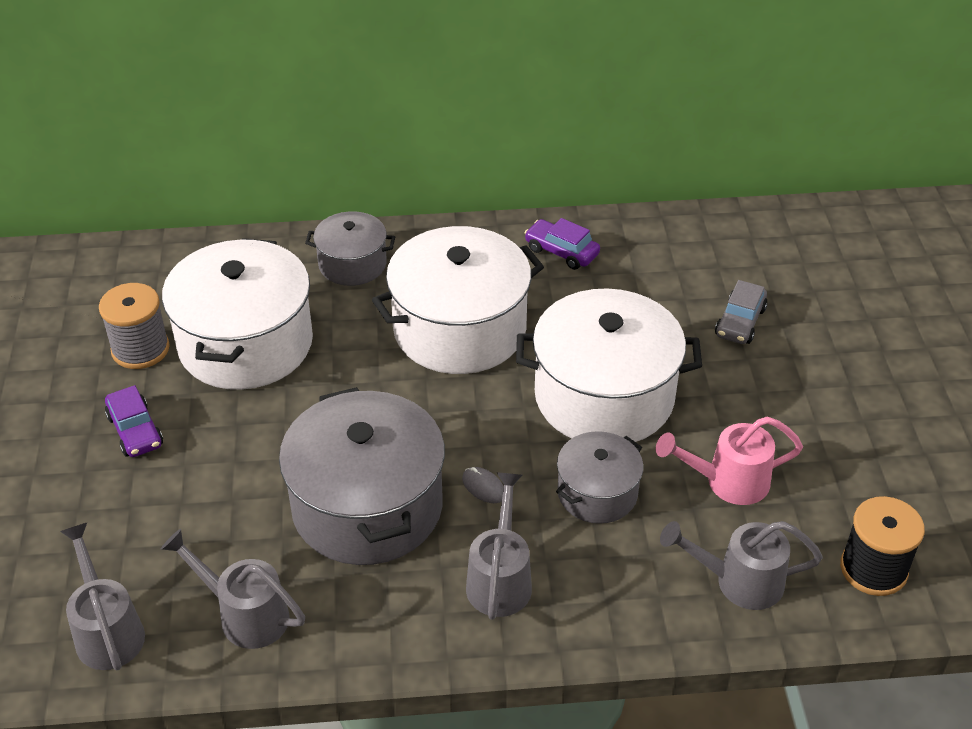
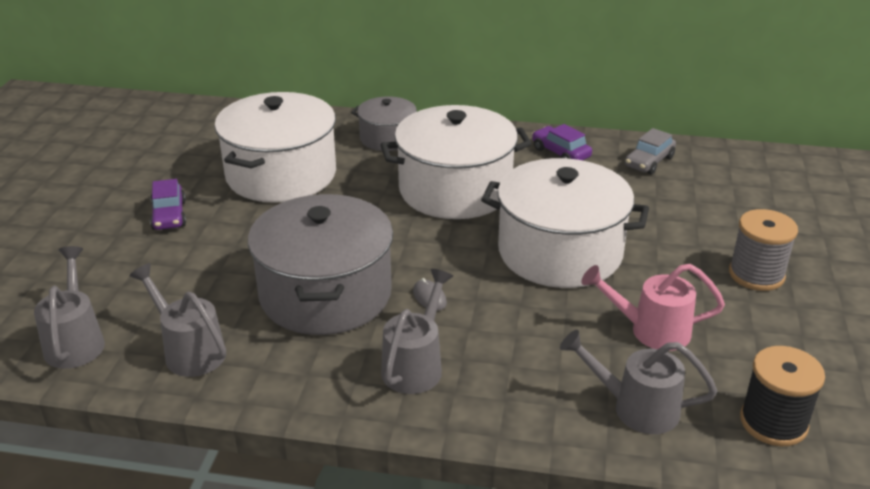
camera: 15 degrees right, 10 degrees down
grey spool [99,283,170,369] -> grey spool moved to [729,209,798,291]
grey pot [556,431,643,524] -> none
grey car [715,280,768,344] -> grey car moved to [625,128,676,175]

